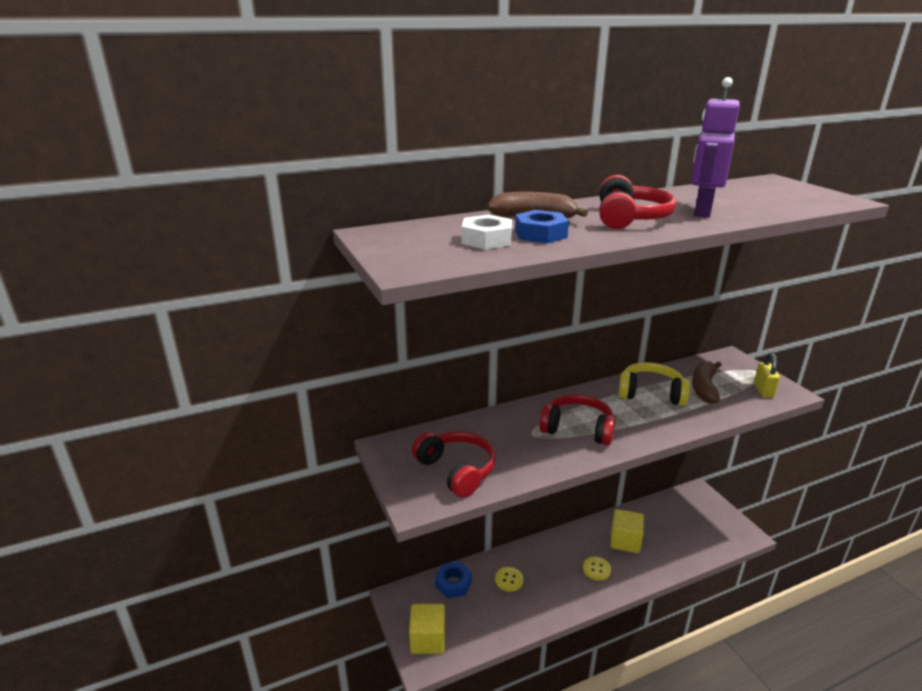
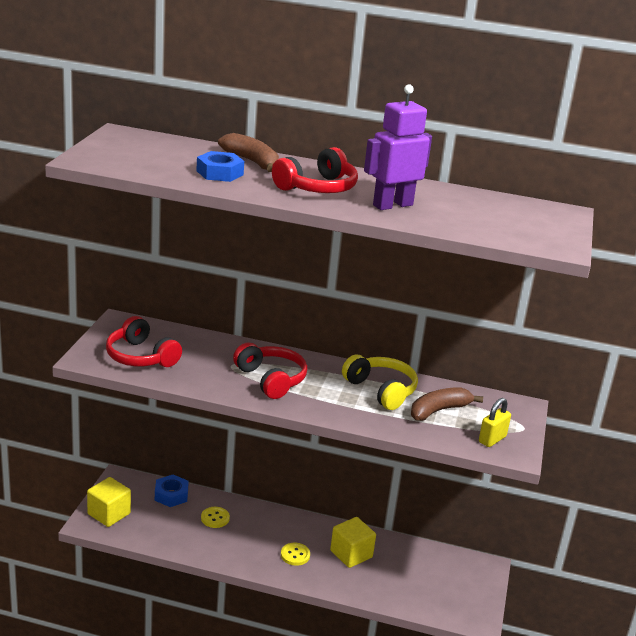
camera: 35 degrees right, 0 degrees up
red headphones [412,431,496,498] -> red headphones turned 135 degrees clockwise [106,316,182,367]
white nut [462,215,512,250] -> none

